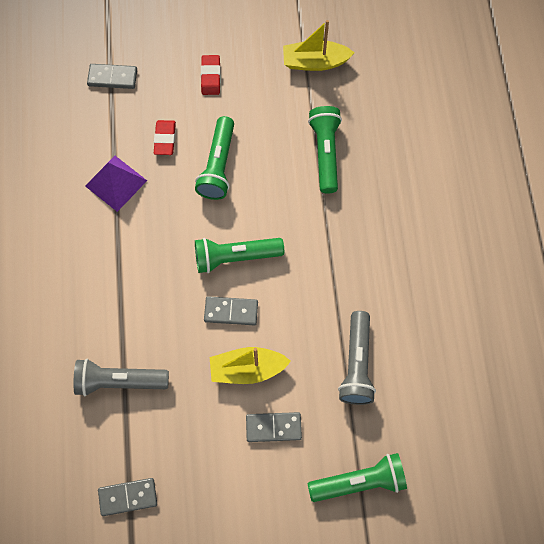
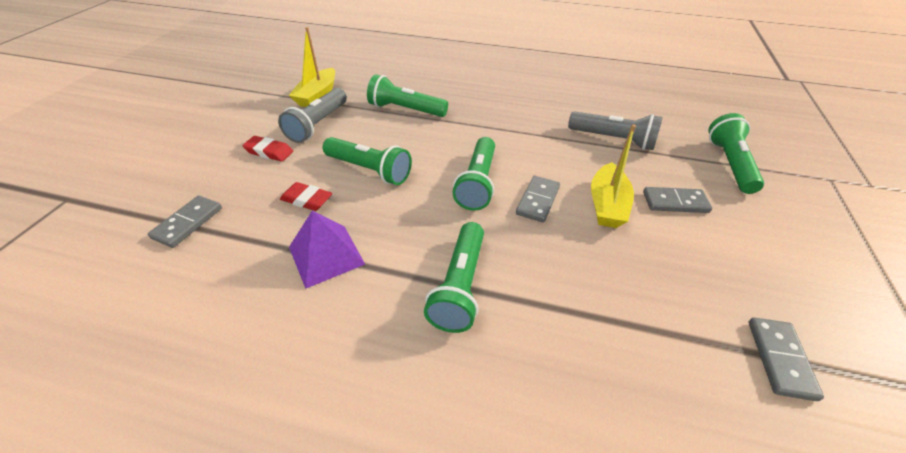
camera: 70 degrees left, 25 degrees down
grey flashlight [73,359,169,396] -> grey flashlight moved to [278,88,347,143]
grey domino [246,412,302,442] -> grey domino turned 75 degrees clockwise [643,187,712,213]
none -> green flashlight [424,222,484,333]

